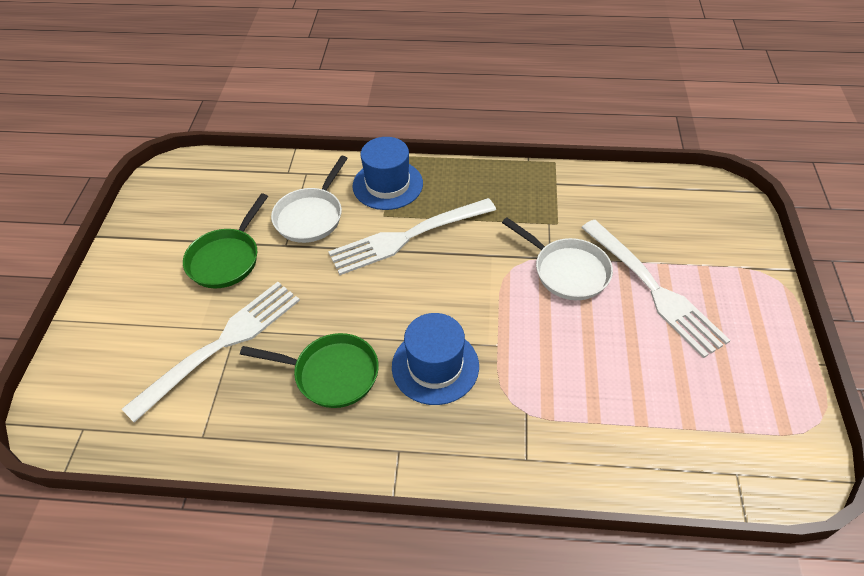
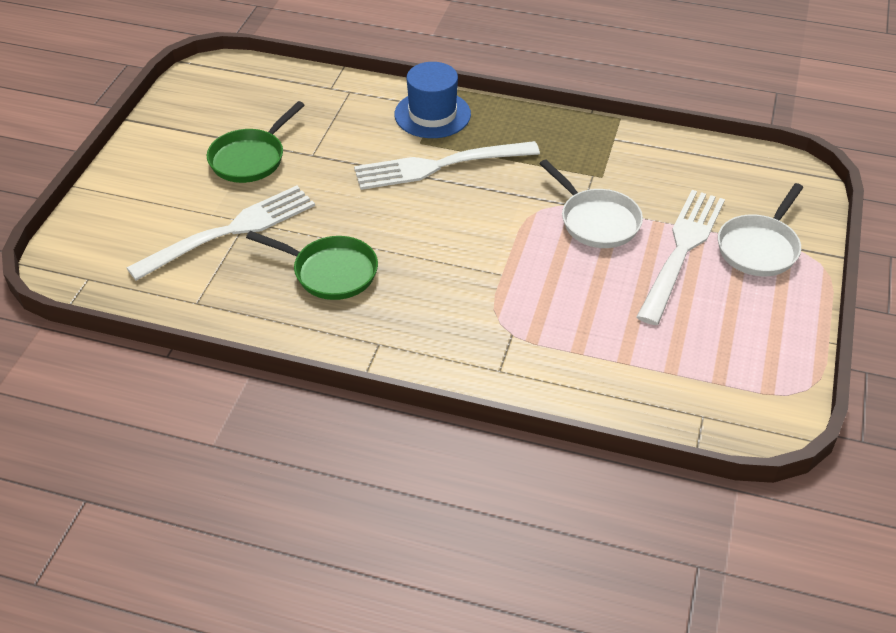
camera: 10 degrees right, 5 degrees down
white pan [271,156,348,243] -> white pan moved to [718,183,803,276]
blue hat [392,313,479,405] -> none
white fork [581,220,731,358] -> white fork turned 135 degrees counterclockwise [636,190,725,325]

